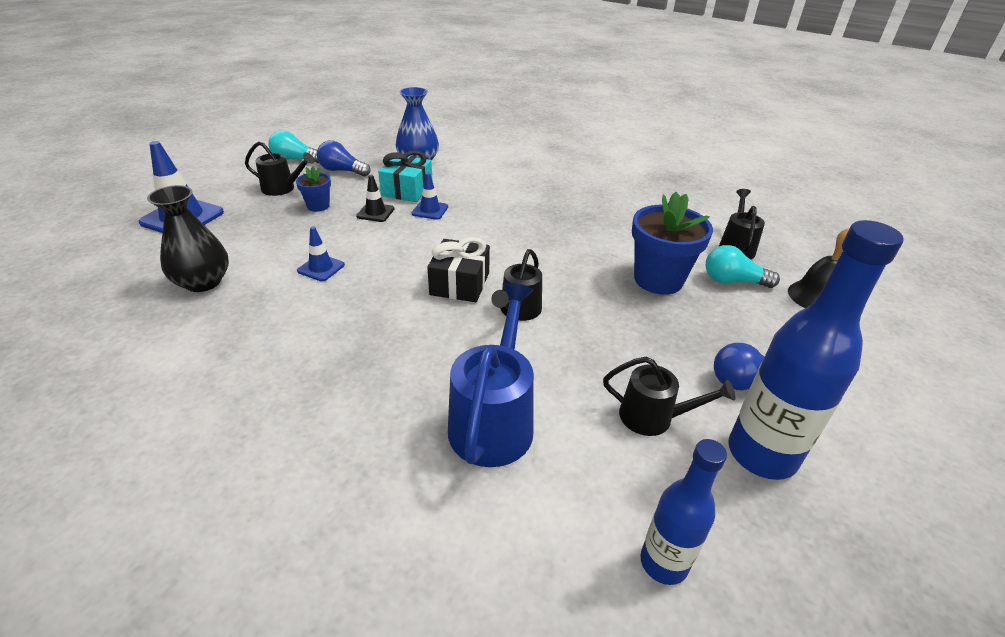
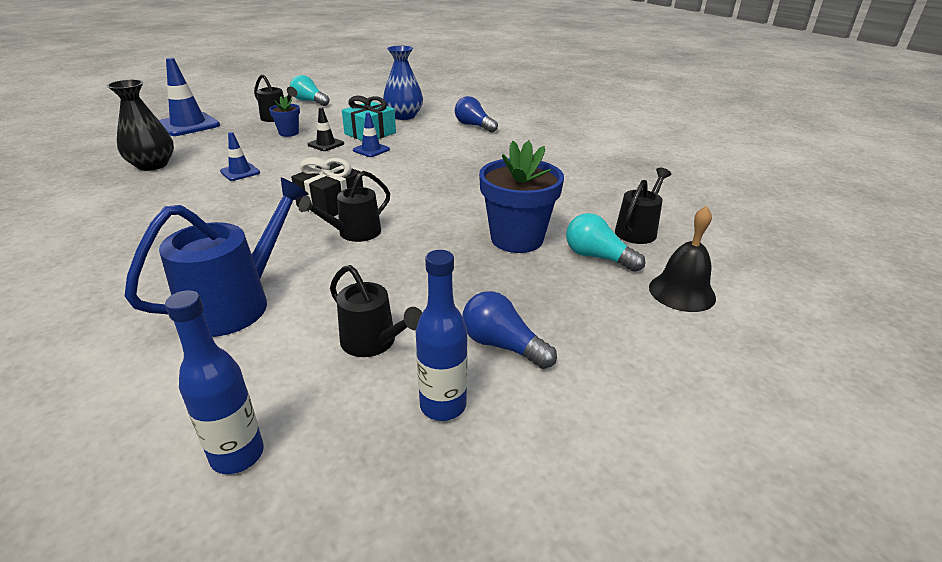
camera: 25 degrees right, 5 degrees down
blue light bulb [317,140,371,176] -> blue light bulb moved to [455,96,498,133]
blue bottle [728,220,904,480] -> blue bottle [416,250,468,421], size x0.59

